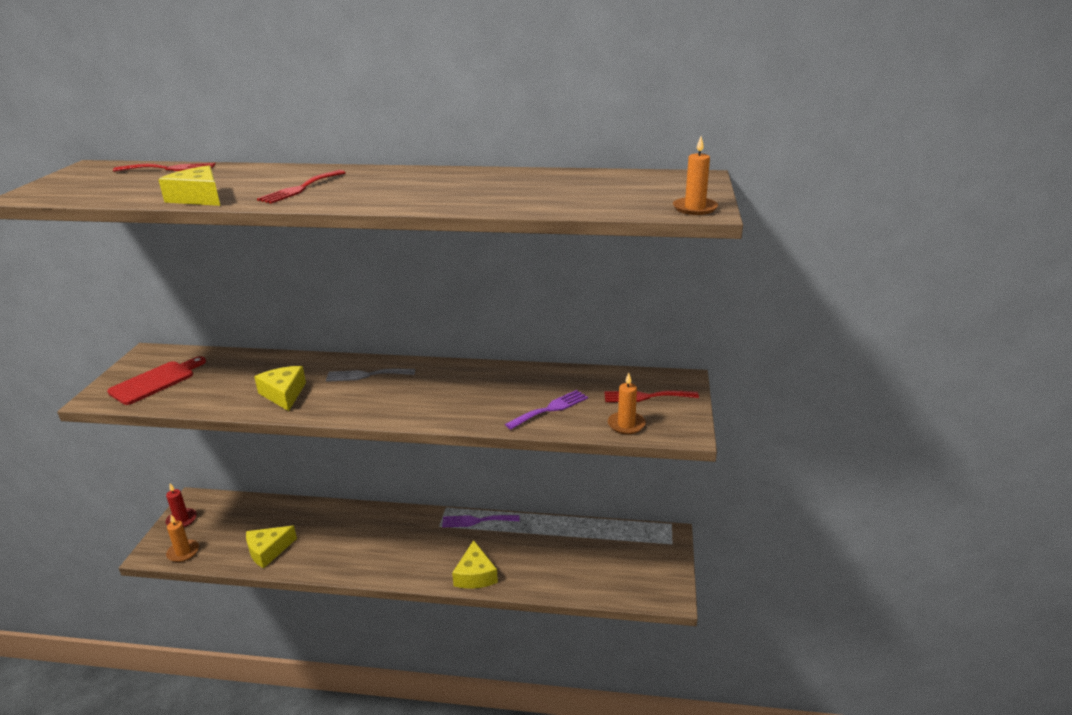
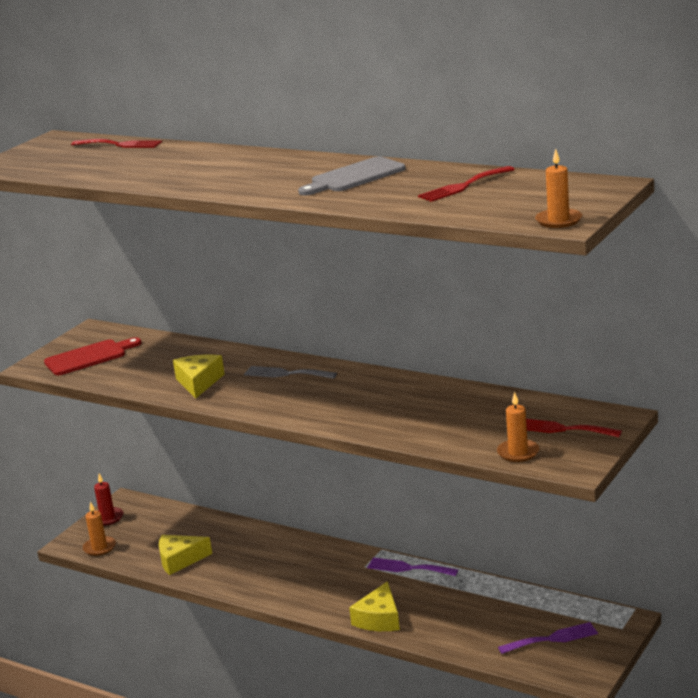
camera: 25 degrees right, 5 degrees down
yellow cheese [158,166,220,206] -> none
red fork [257,170,346,204] -> red fork moved to [418,166,515,202]
purple fork [505,390,588,430] -> purple fork moved to [498,622,598,654]
none -> grey cutting board [298,156,406,195]

